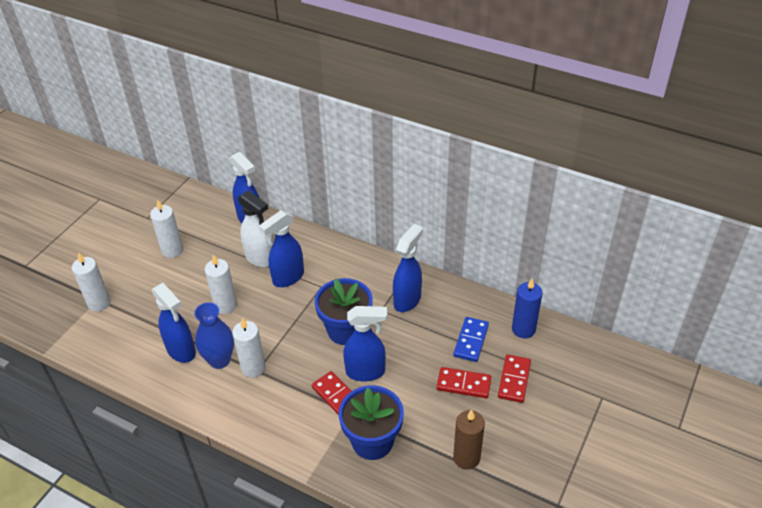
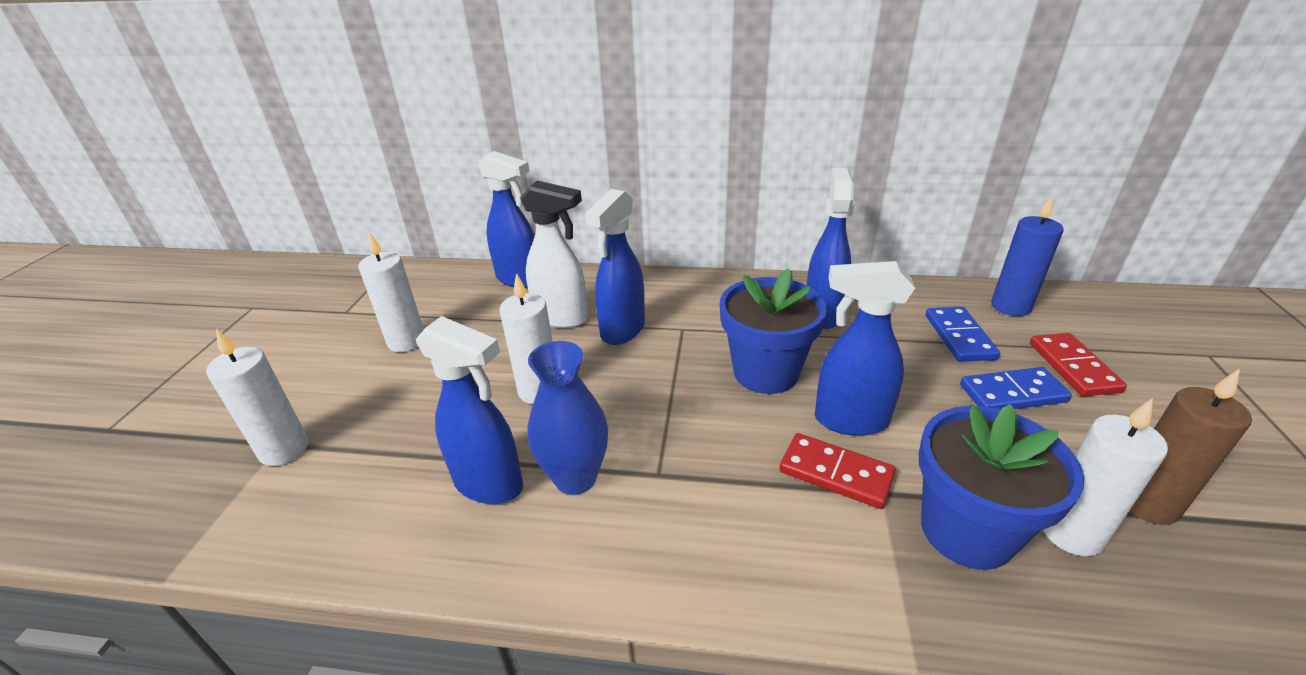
camera: 20 degrees left, 10 degrees down
white candle [232,318,266,378] -> white candle moved to [1043,398,1168,556]
blue spray bottle [343,306,387,382] -> blue spray bottle turned 150 degrees counterclockwise [815,261,915,436]
red domino [437,367,491,398] -> blue domino [960,367,1072,409]

